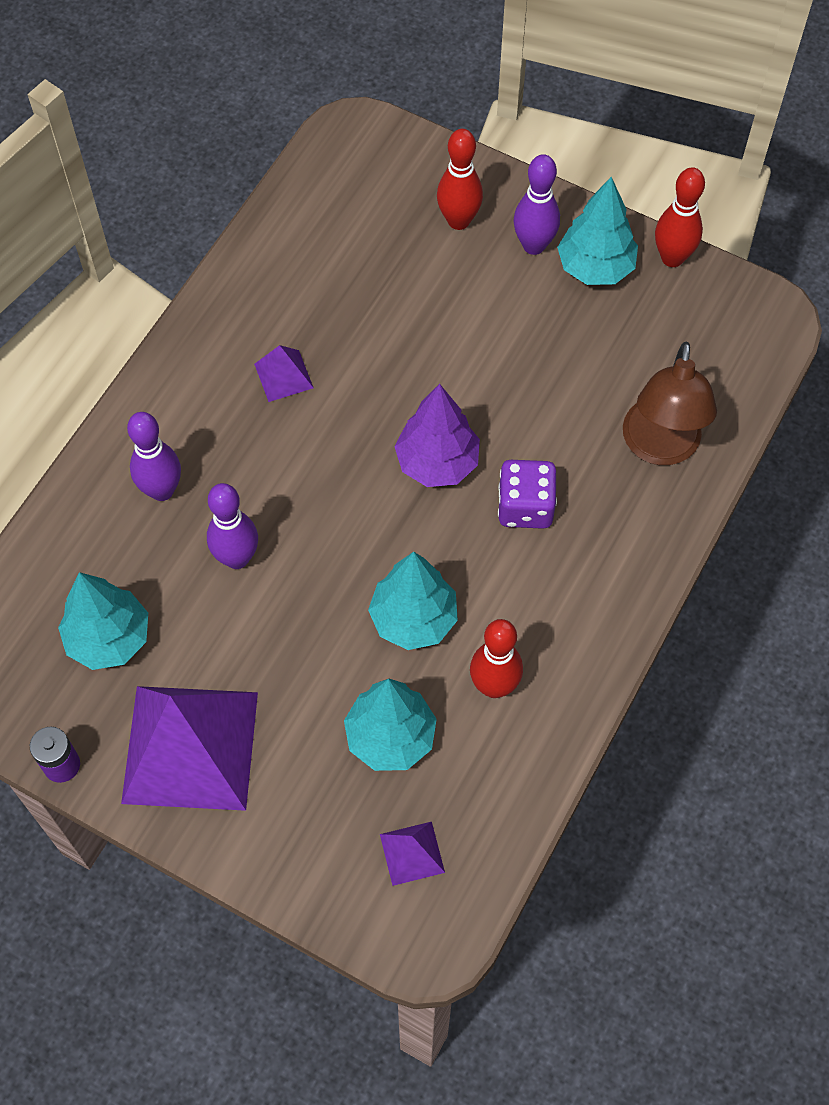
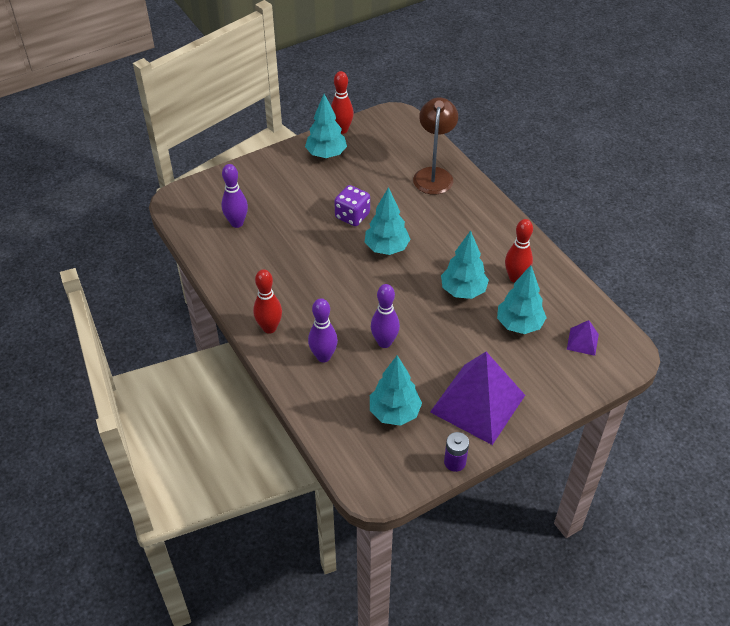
camera: 60 degrees left, 15 degrees down
purple pyramid [254,345,313,402] -> none
purple tree [394,384,480,487] -> turquoise tree [364,187,411,255]
red bowling pin [437,129,483,230] -> red bowling pin moved to [253,269,282,334]
purple dice [498,460,557,529] -> purple dice moved to [334,185,370,226]
purple bowling pin [514,154,560,255] -> purple bowling pin moved to [221,164,248,228]
brown lamp [623,342,717,465] -> brown lamp turned 120 degrees counterclockwise [413,97,458,195]

